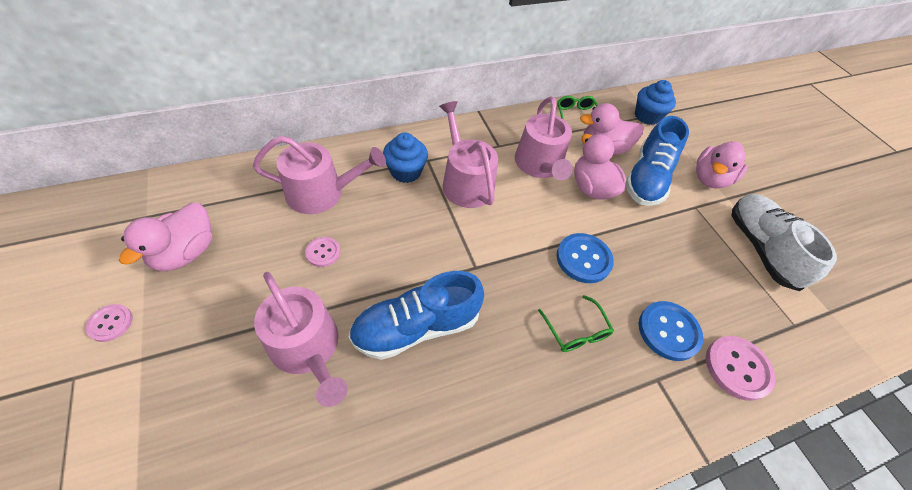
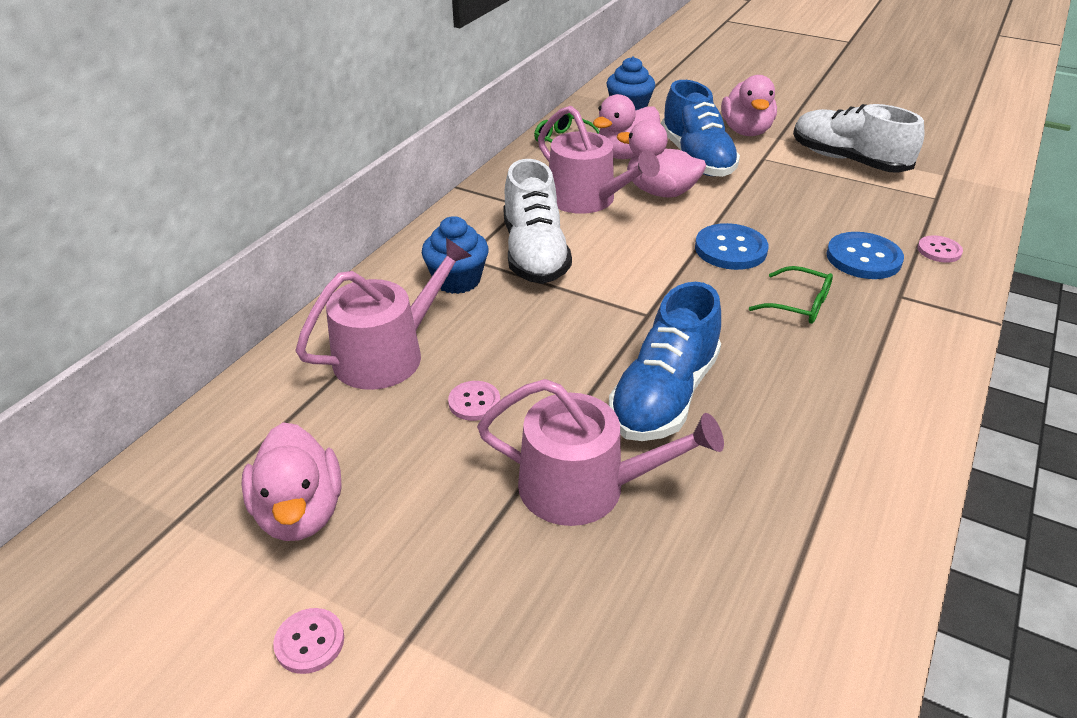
camera: 35 degrees left, 15 degrees down
pink watering can [439,101,498,208] -> white shoe [503,159,572,284]
pink button [706,336,776,401] -> pink button [917,236,963,263], size x0.58

